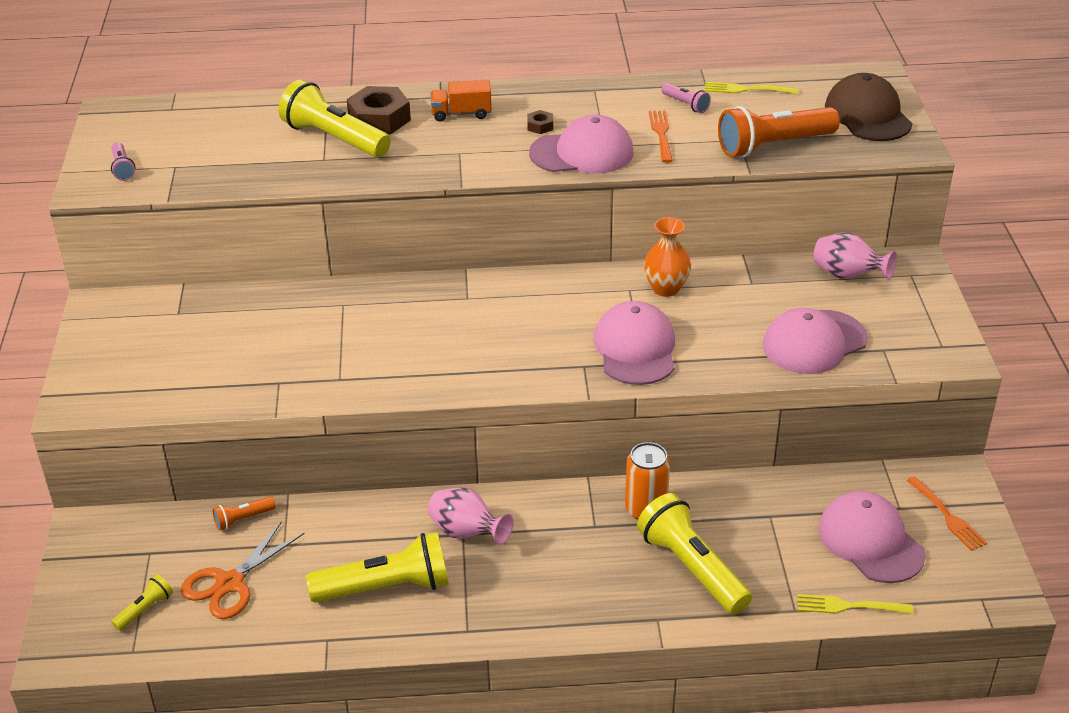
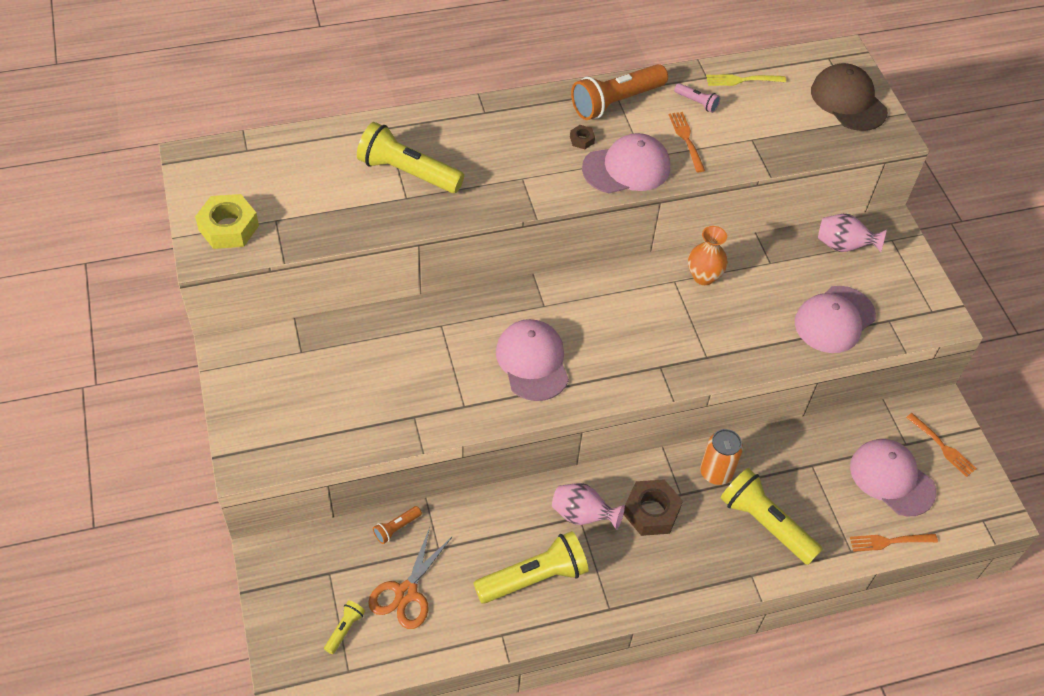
camera: 15 degrees left, 15 degrees up
pink flashlight [111,142,136,181] -> yellow nut [195,194,259,249]
brown nut [347,86,411,134] -> brown nut moved to [624,480,683,536]
orange truck [430,80,491,121] -> none
pink cap [594,301,675,385] -> pink cap moved to [496,319,569,401]
orange flashlight [718,106,840,158] -> orange flashlight moved to [571,64,668,120]
yellow fork [797,594,913,614] -> orange fork [850,534,938,552]

